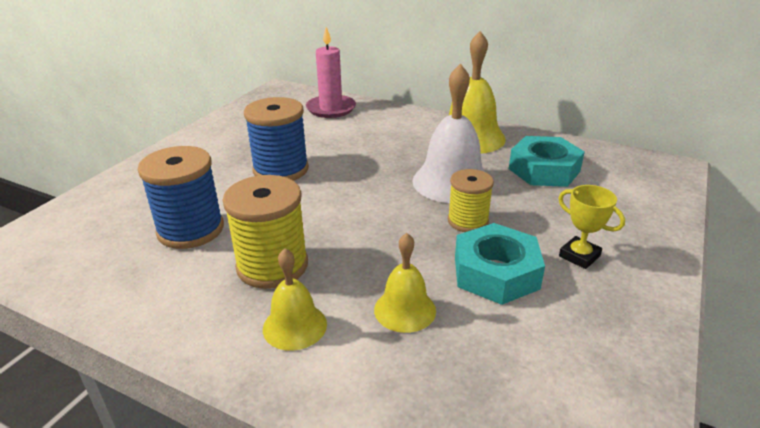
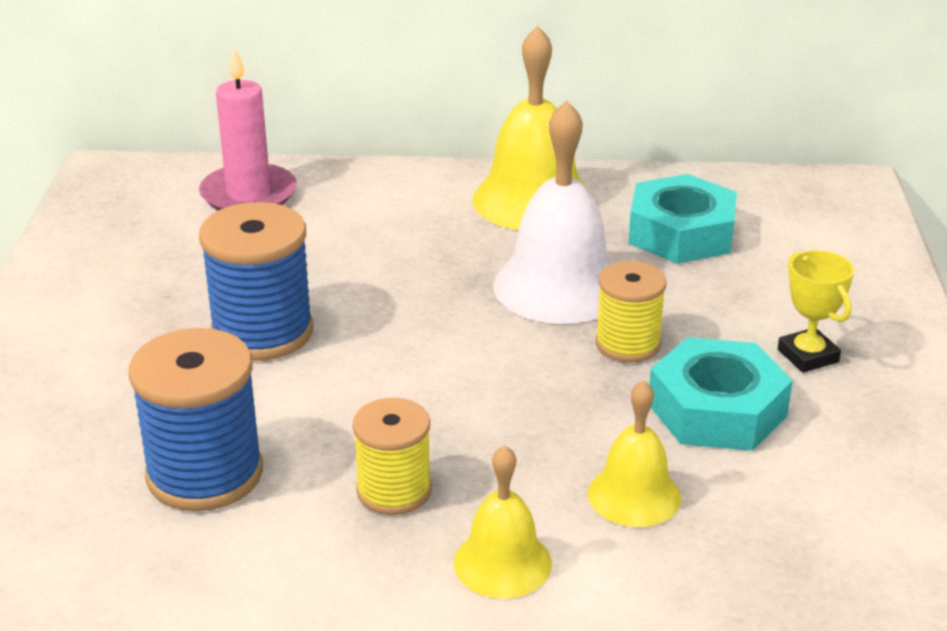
camera: 25 degrees left, 0 degrees up
yellow spool [223,175,308,289] -> yellow spool [353,398,432,515], size x0.64
yellow trophy [559,185,625,269] -> yellow trophy turned 45 degrees clockwise [778,250,854,373]

